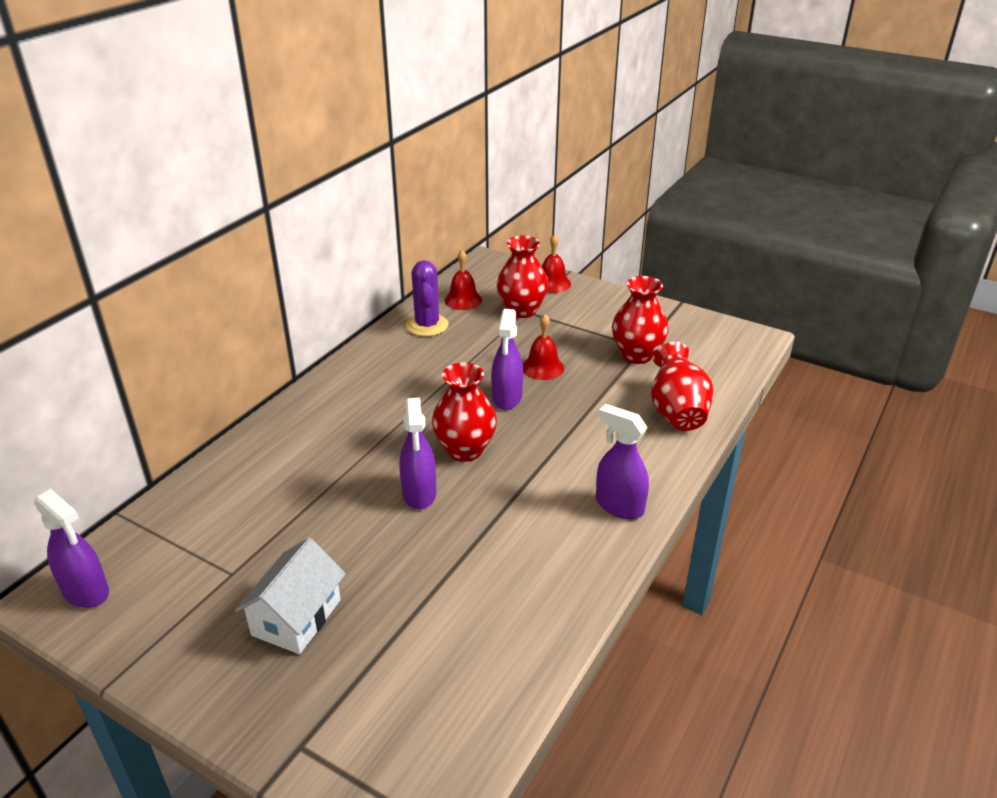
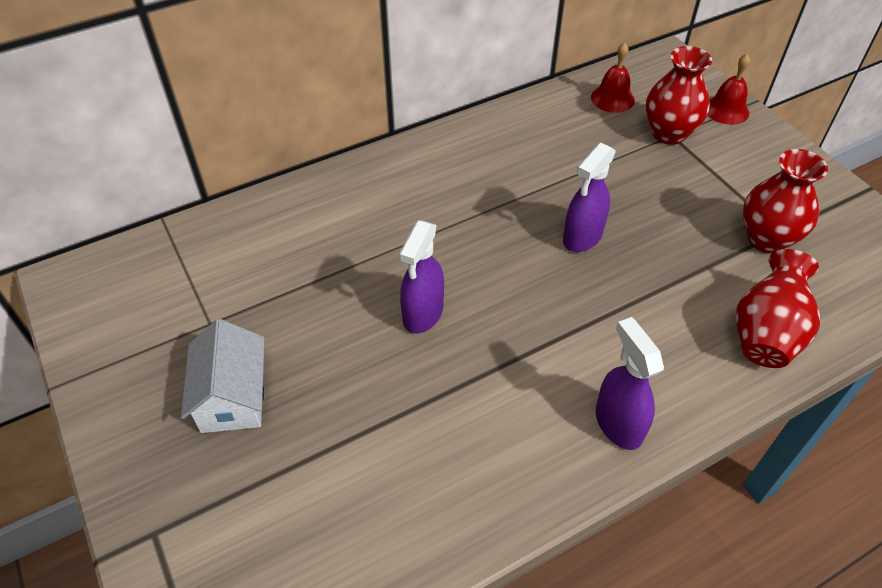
camera: 30 degrees right, 15 degrees up
purple spray bottle [34,489,109,608] -> none
white house [235,538,346,654] -> white house turned 60 degrees counterclockwise [181,319,265,433]
purple cactus [406,260,448,336] -> none
red vase [432,362,497,462] -> none
red bell [523,314,564,380] -> none

